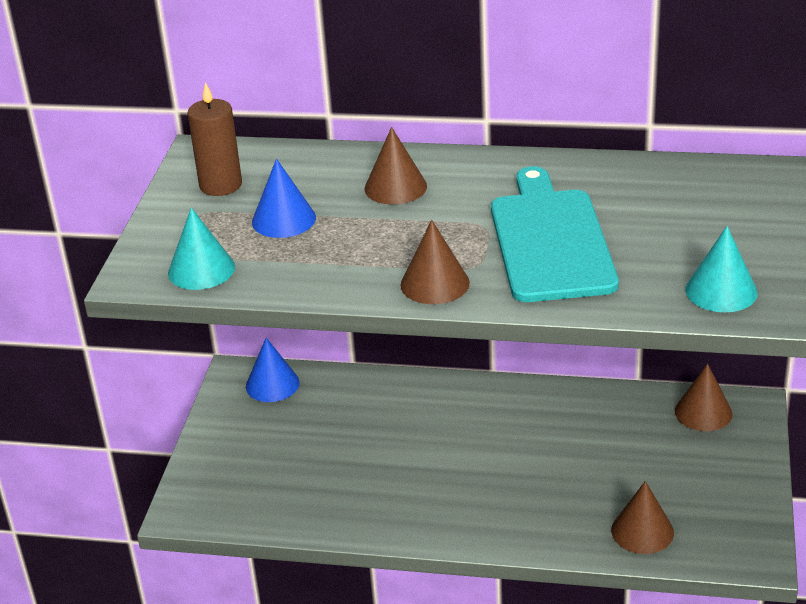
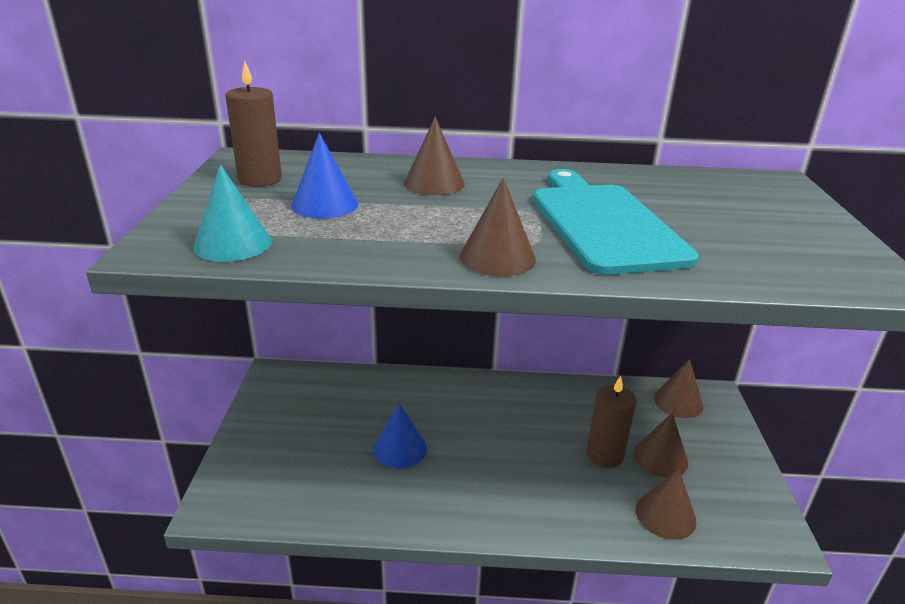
camera: 10 degrees left, 5 degrees down
blue cone [246,338,300,402] -> blue cone moved to [374,403,427,469]
turquoise cone [685,226,758,312] -> none
none -> brown candle [587,376,636,468]
none -> brown cone [633,413,688,478]

